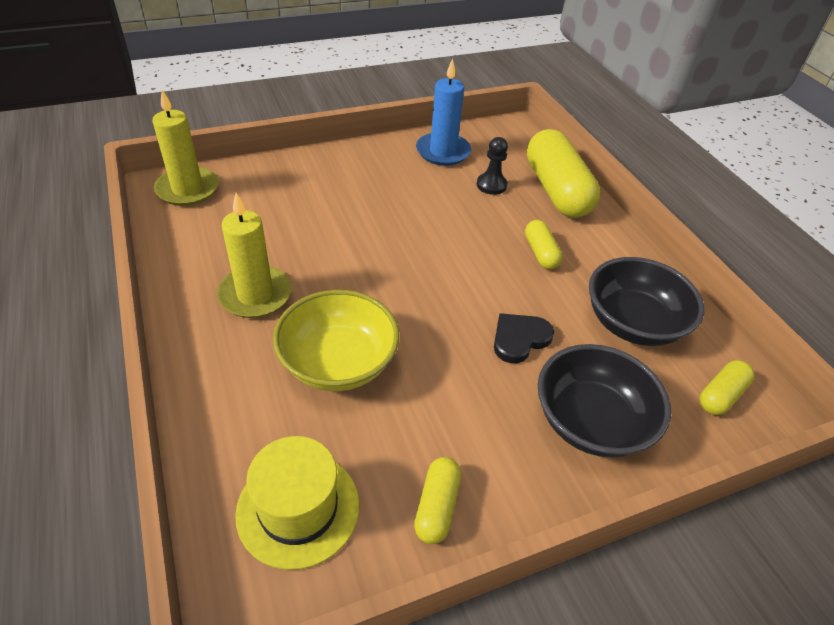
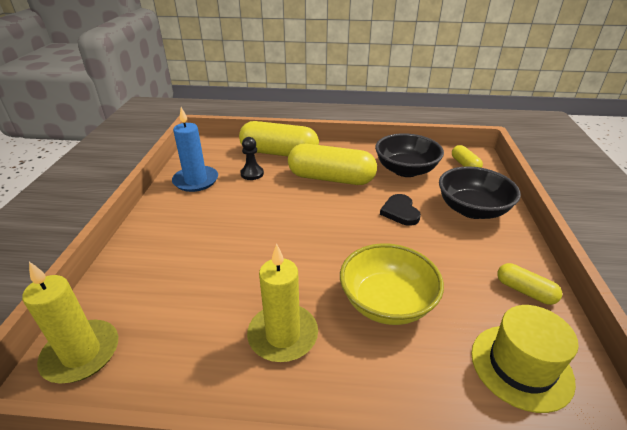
camera: 60 degrees left, 10 degrees down
yellow capsule [525,220,563,269] -> yellow capsule [288,144,377,185], size x2.08

